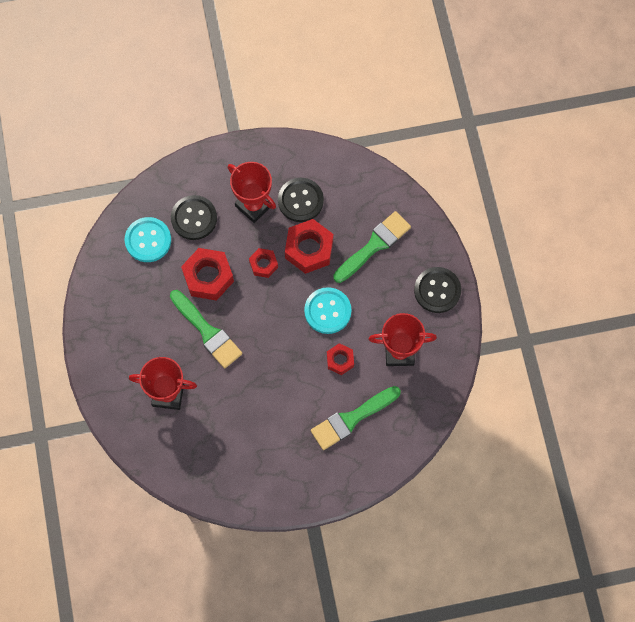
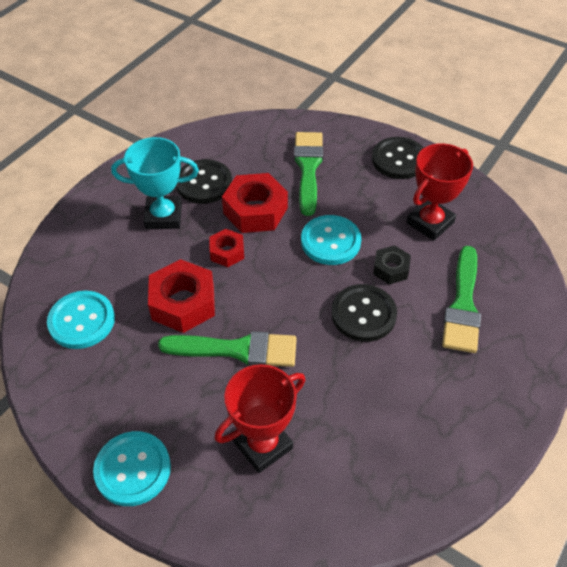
camera: 45 degrees left, 20 degrees down
black button [171,195,217,240] -> black button moved to [331,284,397,342]
red trophy [227,162,276,223] -> turquoise trophy [111,137,199,229]
red nut [327,343,354,375] -> black nut [373,245,411,284]
none -> turquoise button [93,431,171,506]

